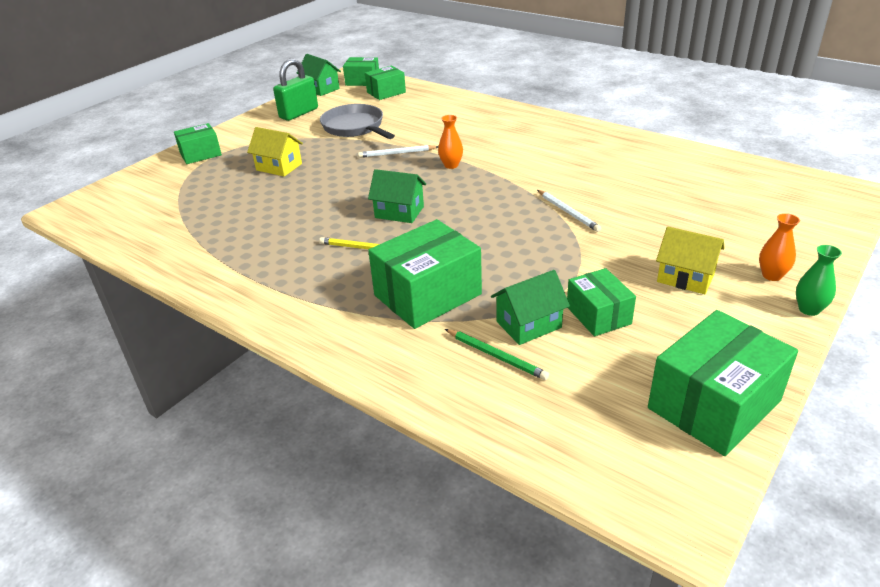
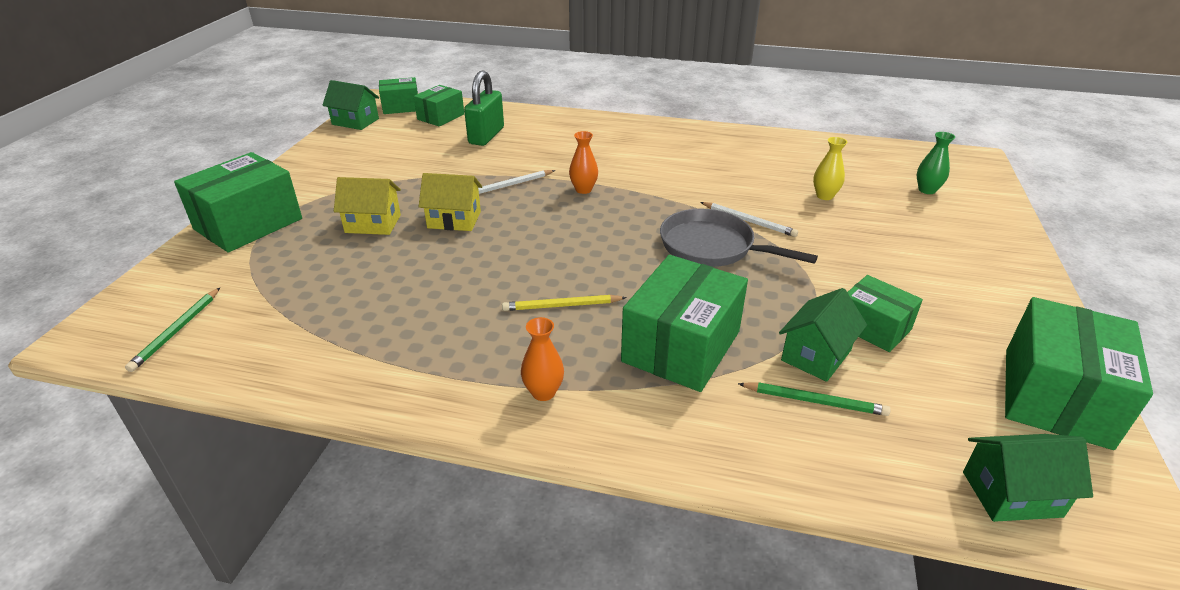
camera: 25 degrees left, 0 degrees up
green box [174,123,222,164] -> green box [174,152,302,252], size x1.69
green padlock [273,58,318,121] -> green padlock moved to [464,70,504,146]
grey pan [320,104,395,139] -> grey pan moved to [660,209,818,267]
green house [368,169,426,223] -> green house moved to [963,434,1093,522]
yellow house [656,226,724,294] -> yellow house moved to [419,173,482,231]
orange vase [759,213,800,281] -> orange vase moved to [521,317,564,401]
green vase [796,245,842,316] -> green vase moved to [917,132,955,194]
none -> green pencil [125,288,220,372]
none -> yellow vase [813,137,847,200]

